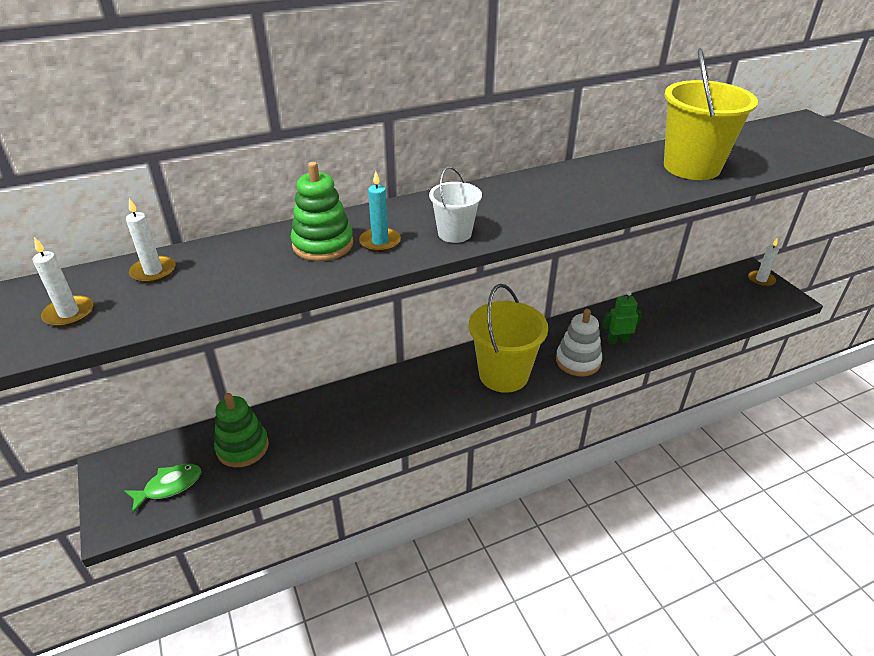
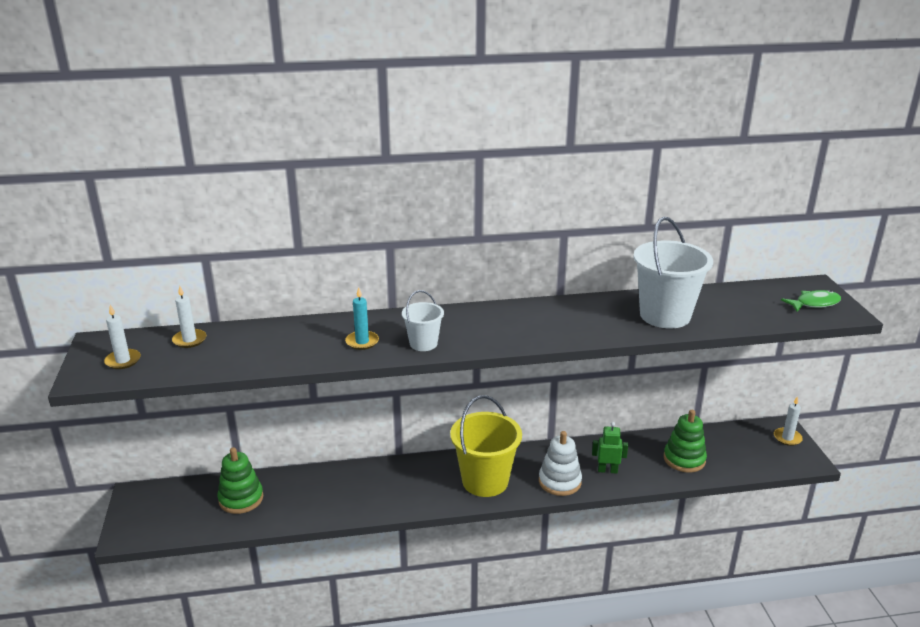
camera: 15 degrees right, 10 degrees down
green fish [125,464,201,514] -> green fish moved to [781,290,841,312]
green stacking toy [291,162,353,261] -> green stacking toy moved to [664,410,707,473]
yellow bucket [664,48,758,180] -> white bucket [634,217,713,328]

